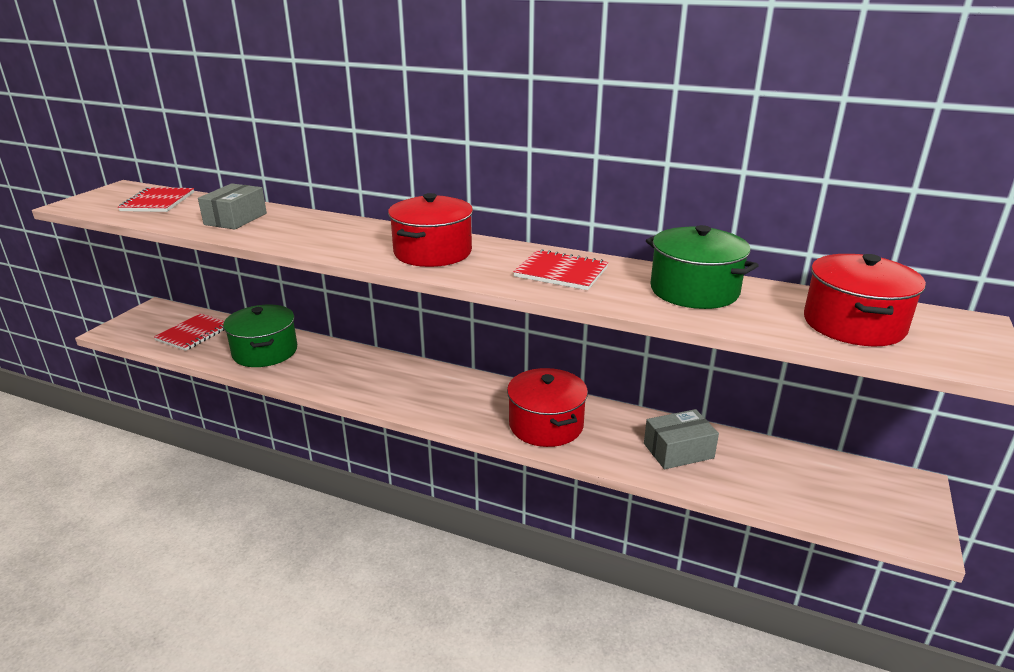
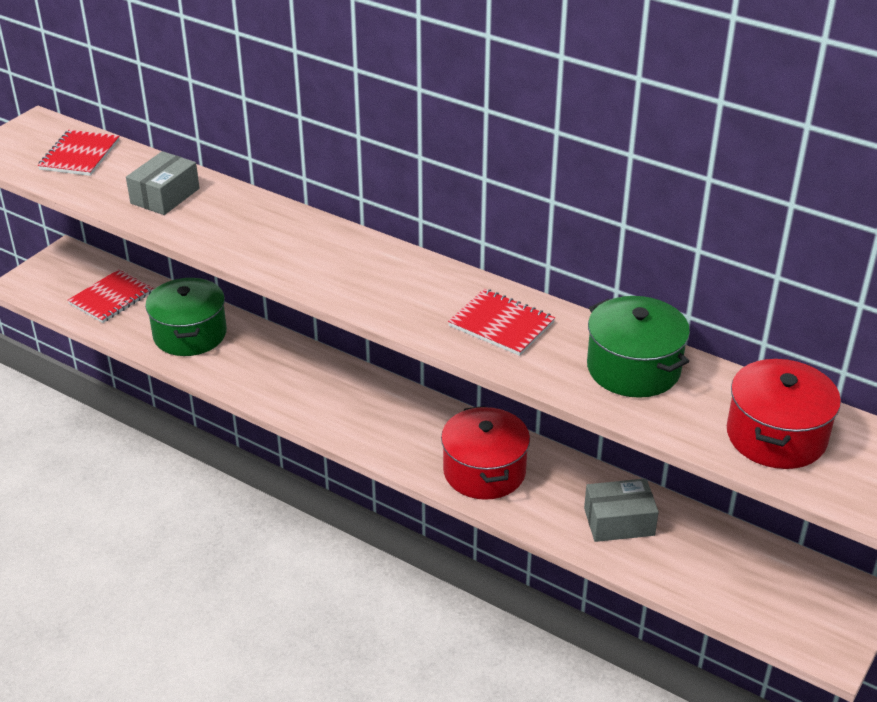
camera: 10 degrees right, 10 degrees up
red pot [388,193,473,267] -> none

